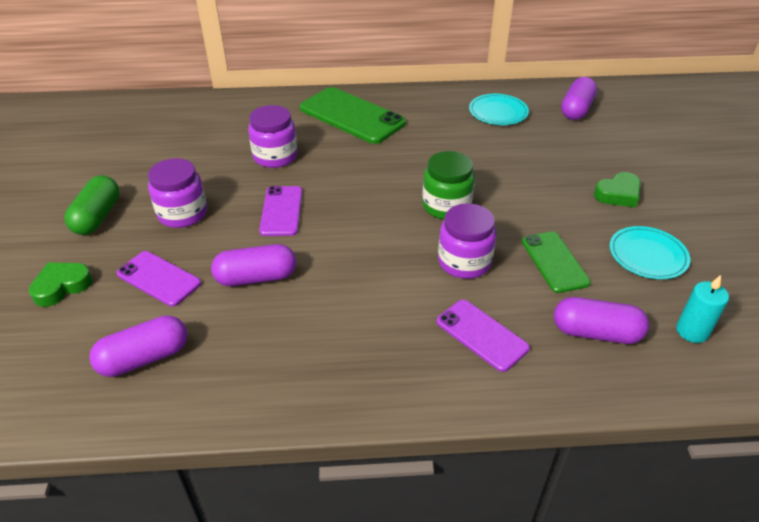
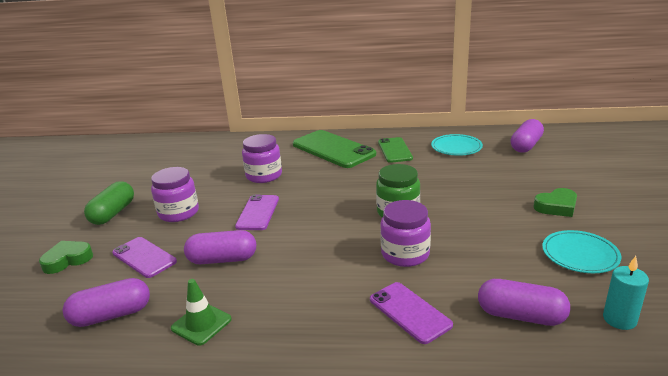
camera: 10 degrees right, 15 degrees down
green phone [522,231,591,293] -> green phone moved to [378,137,413,163]
none -> green traffic cone [171,279,231,346]

